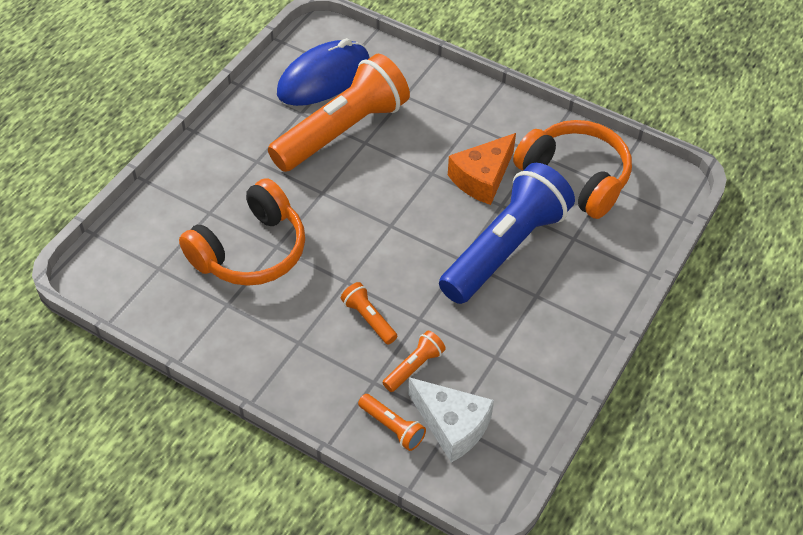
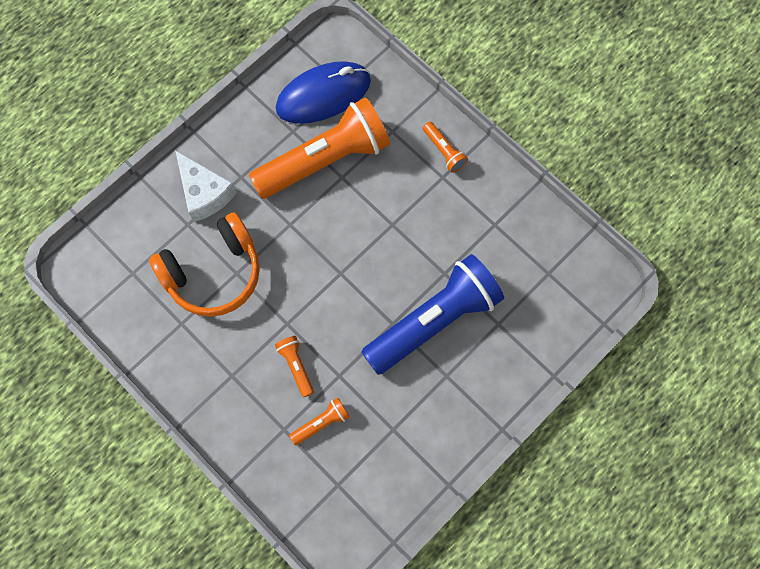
camera: 15 degrees right, 20 degrees up
orange flashlight [358,394,426,451] -> orange flashlight moved to [423,122,468,173]
white cheese [408,377,494,463] -> white cheese moved to [175,150,236,222]
orange cheese [448,133,516,205] -> none
orange headphones [513,120,632,219] -> none

